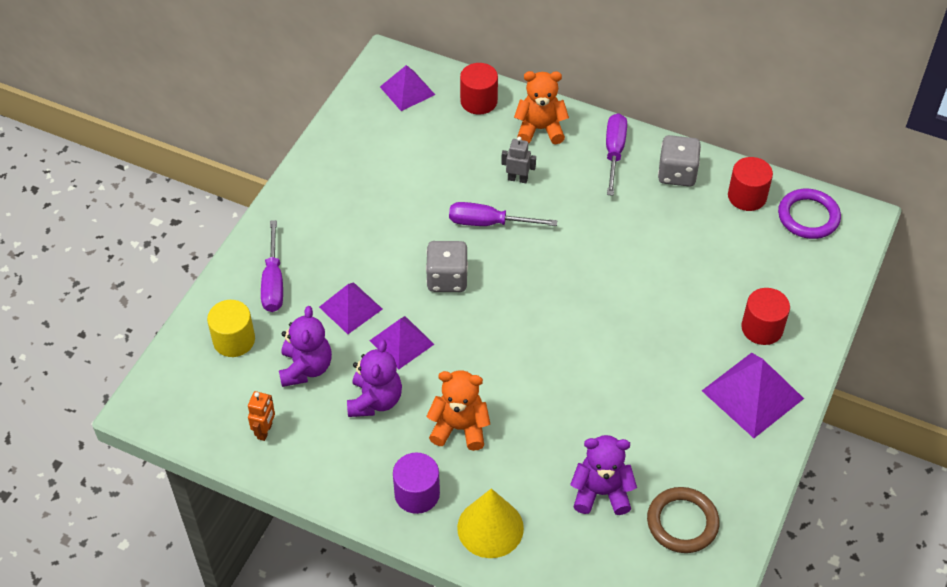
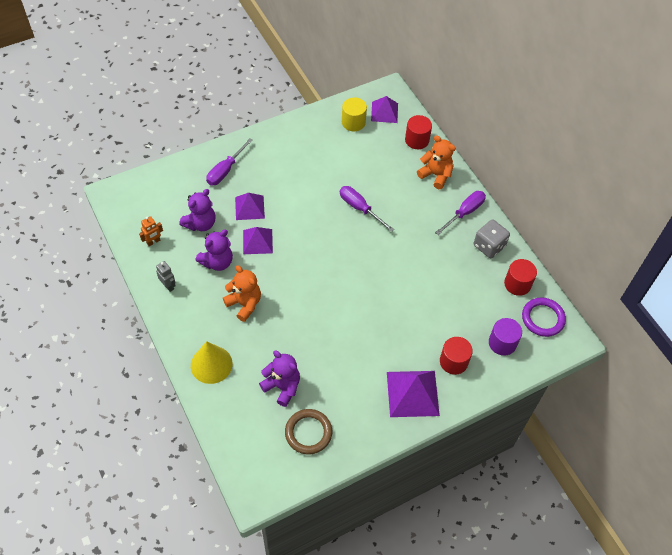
camera: 35 degrees right, 5 degrees up
yellow cylinder [207,300,255,357] -> yellow cylinder moved to [342,97,367,131]
purple cylinder [393,453,440,514] -> purple cylinder moved to [489,318,522,356]
grey dice [426,241,468,292] -> none
grey robot [501,137,536,183] -> grey robot moved to [156,261,176,292]

